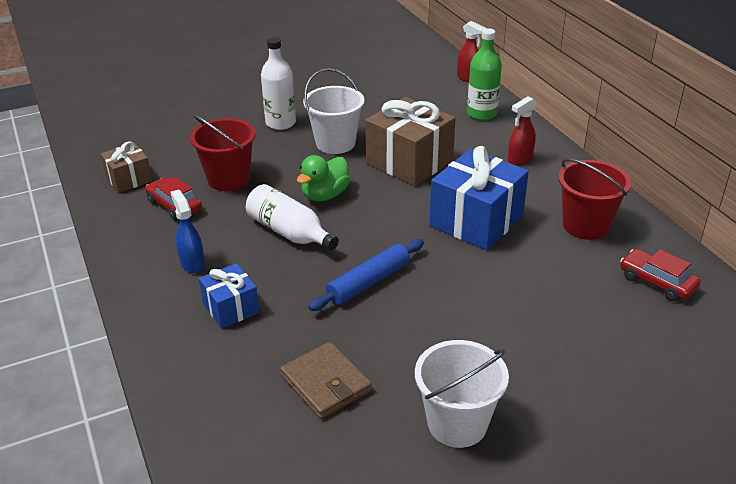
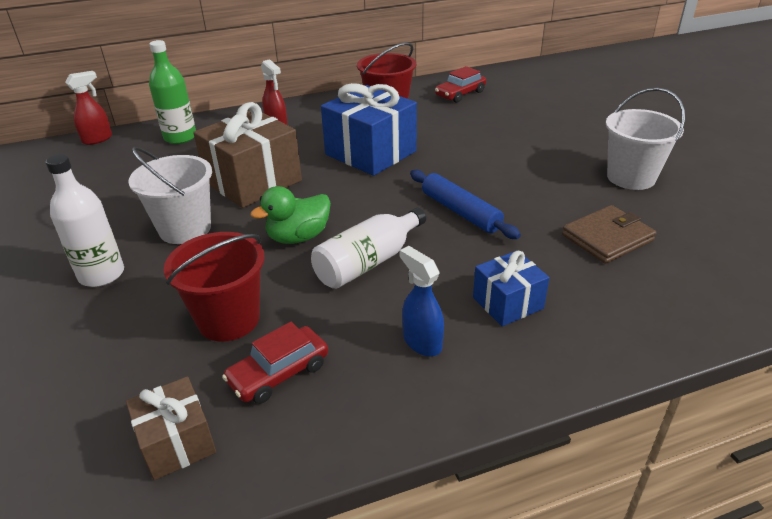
camera: 85 degrees left, 0 degrees up
blue spray bottle [170,189,205,273] -> blue spray bottle turned 75 degrees clockwise [400,246,444,356]
green duck [297,155,350,201] -> green duck turned 105 degrees clockwise [250,186,331,244]

